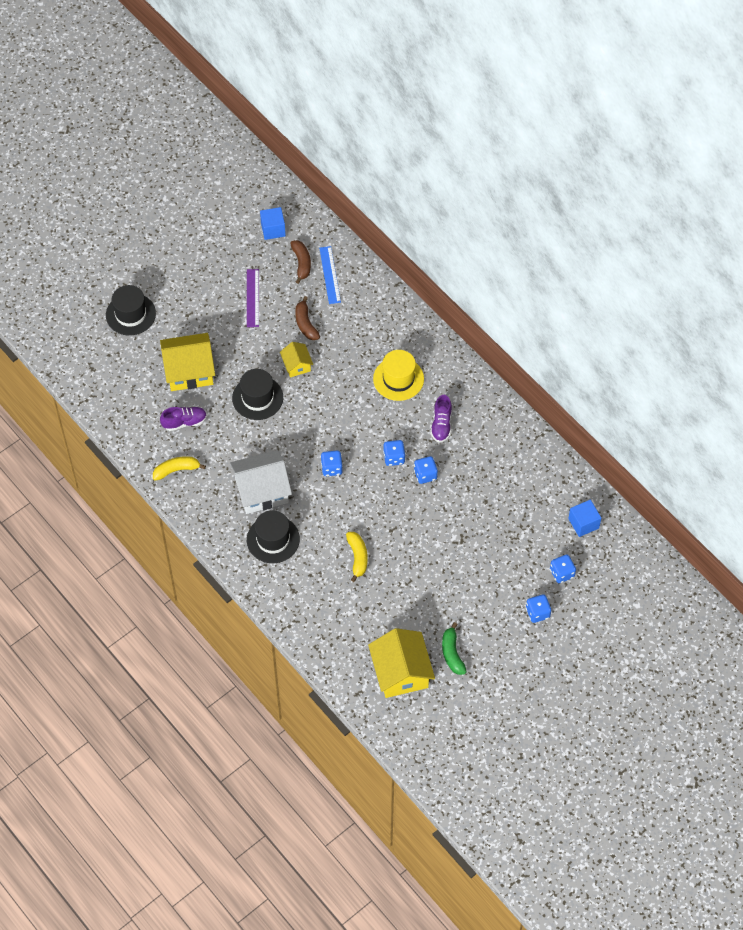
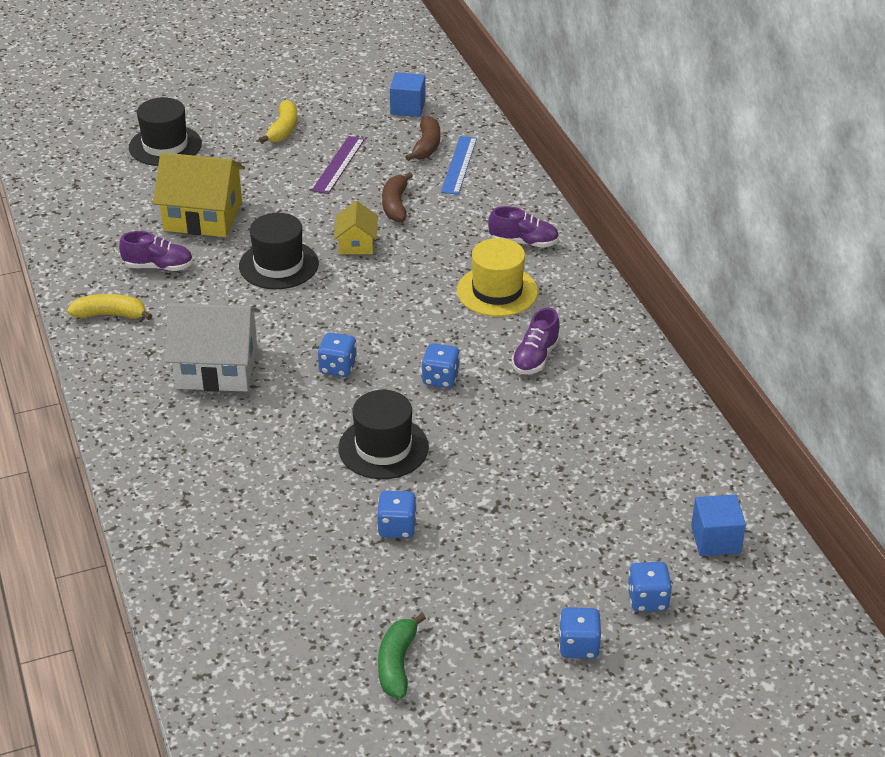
camera: 20 degrees right, 20 degrees down
black hat [247,511,300,563] -> black hat moved to [338,390,429,479]
yellow banana [346,532,368,582] -> yellow banana moved to [259,100,298,143]
yellow house [368,628,435,698] -> none
blue dice [414,456,438,484] -> blue dice moved to [377,491,417,538]
none -> purple shoe [488,206,559,248]

